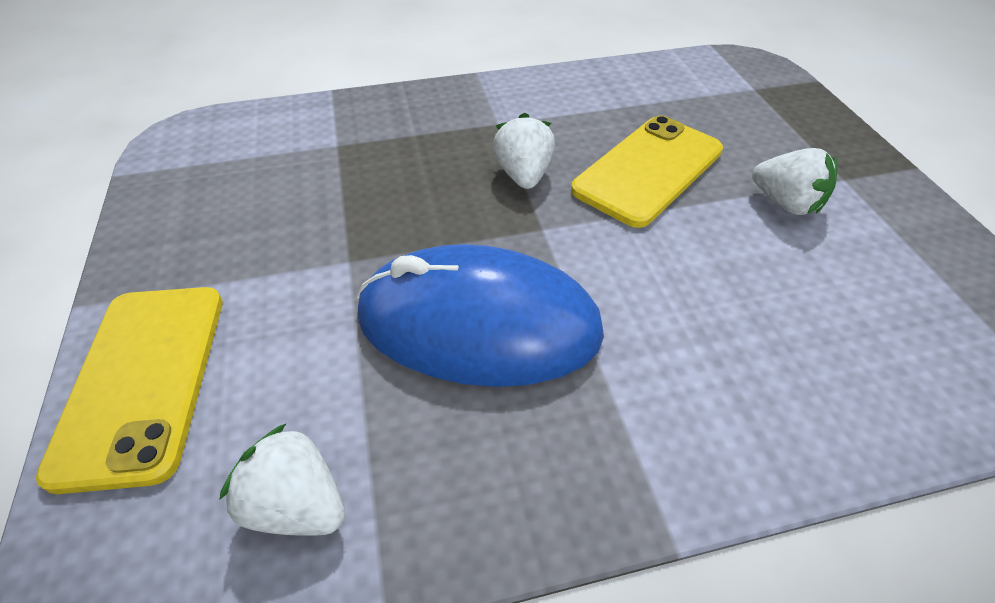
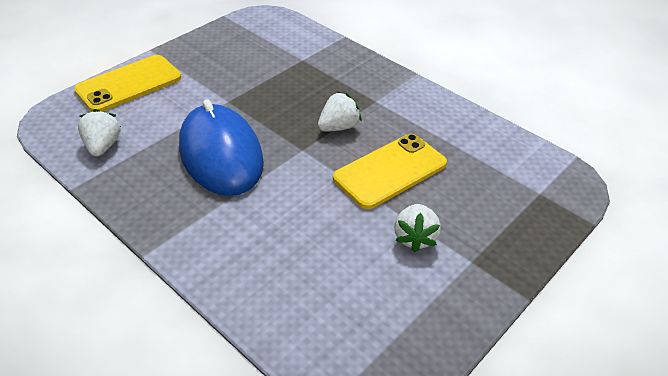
camera: 55 degrees right, 5 degrees down
yellow phone [571,116,723,228] -> yellow phone turned 45 degrees counterclockwise [333,134,447,209]

